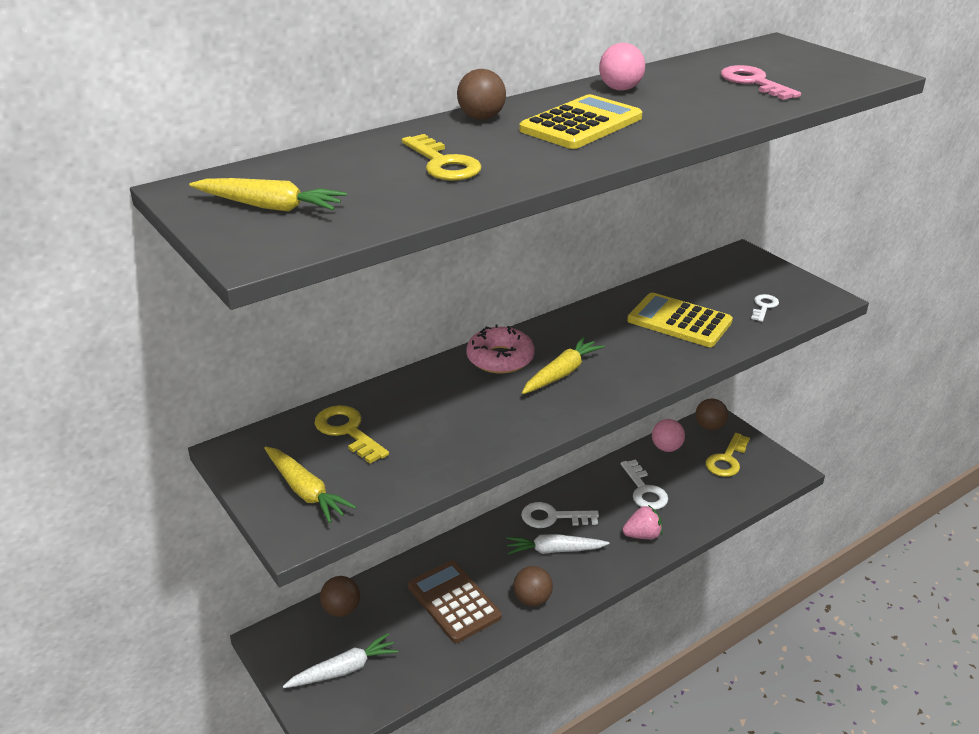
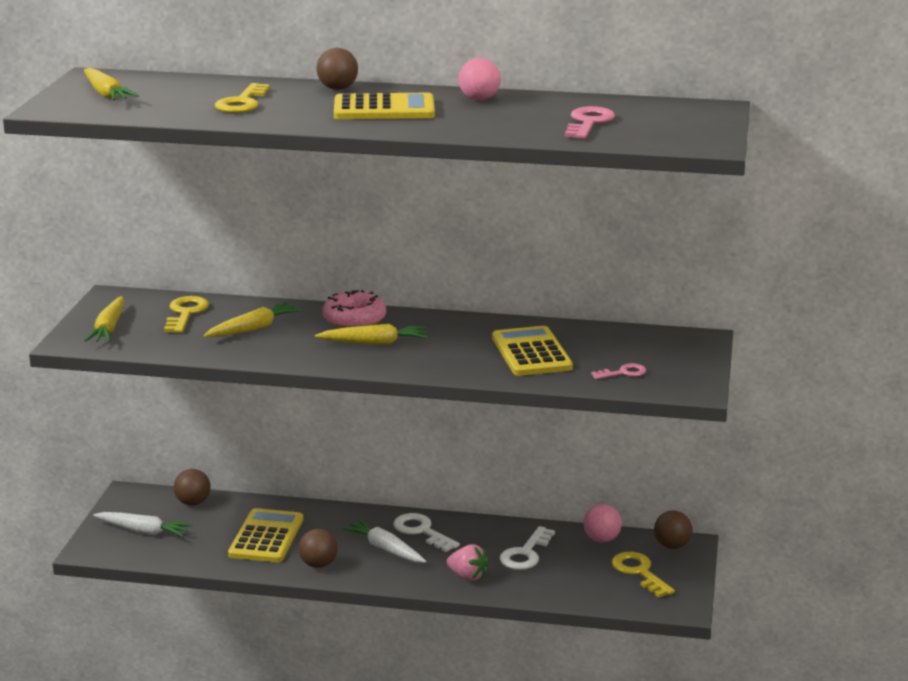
camera: 45 degrees right, 10 degrees down
brown calculator [408,560,502,643] -> yellow calculator [228,508,303,562]
yellow key [706,433,750,477] -> yellow key turned 75 degrees clockwise [612,552,675,598]
white key [751,294,779,322] -> pink key [591,363,646,379]
none -> yellow carrot [203,302,301,337]

